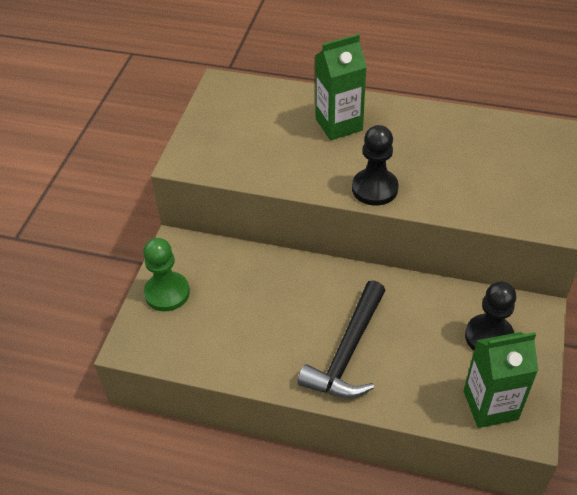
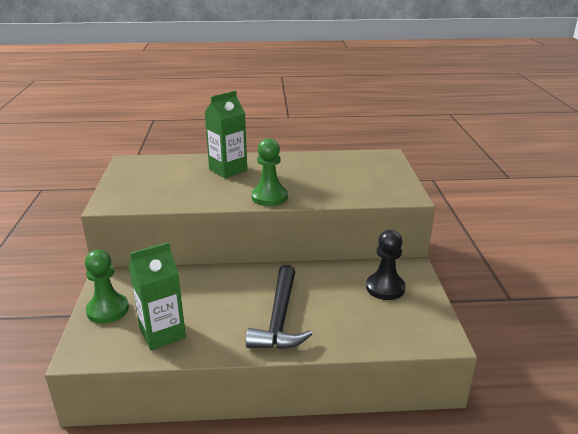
camera: 20 degrees left, 20 degrees down
black pawn [352,125,399,206] -> green pawn [251,138,288,206]
green carton [464,332,538,428] -> green carton moved to [129,242,186,350]

